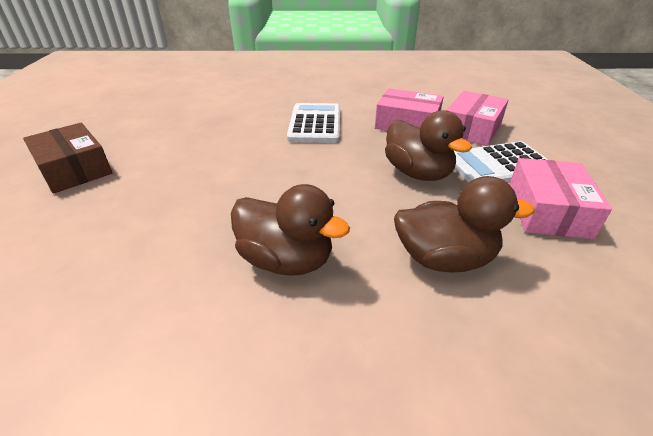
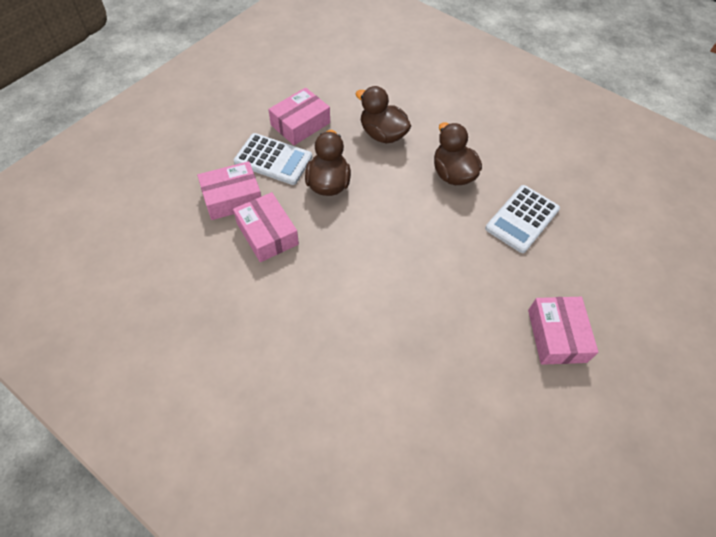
camera: 145 degrees left, 20 degrees up
brown box [23,123,112,193] -> pink box [528,297,598,365]
white calculator [287,103,340,143] -> white calculator moved to [485,185,560,253]

